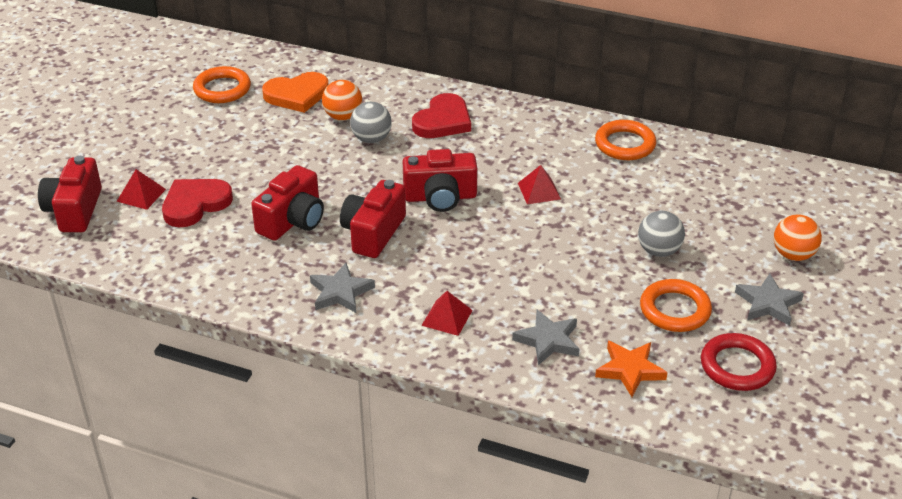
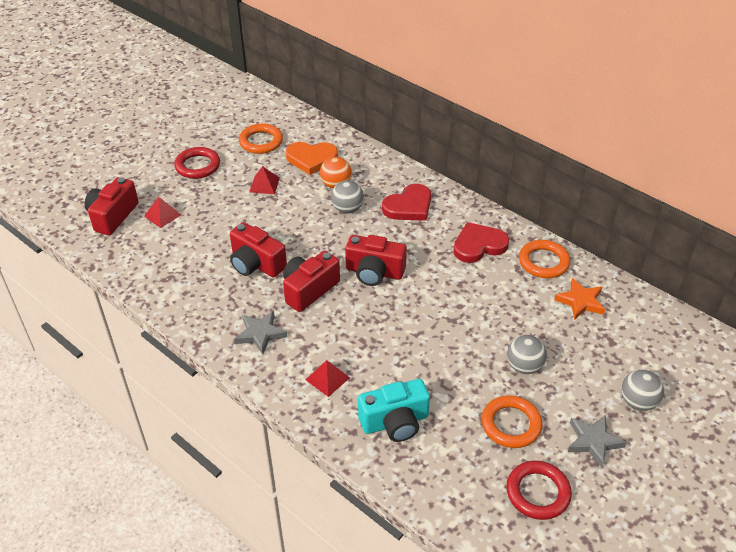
camera: 20 degrees right, 5 degrees up
red heart [162,179,233,227] -> red heart moved to [453,222,509,263]
red camera [251,165,324,241] -> red camera turned 75 degrees clockwise [230,222,287,278]
grey star [512,310,580,365] -> turquoise camera [358,379,430,442]
red pyramid [518,165,561,204] -> red pyramid moved to [249,166,280,194]
orange star [595,341,668,397] -> orange star moved to [554,278,606,320]
orange ball [774,214,822,261] -> grey ball [621,370,664,411]
none -> red ring [174,147,220,179]

